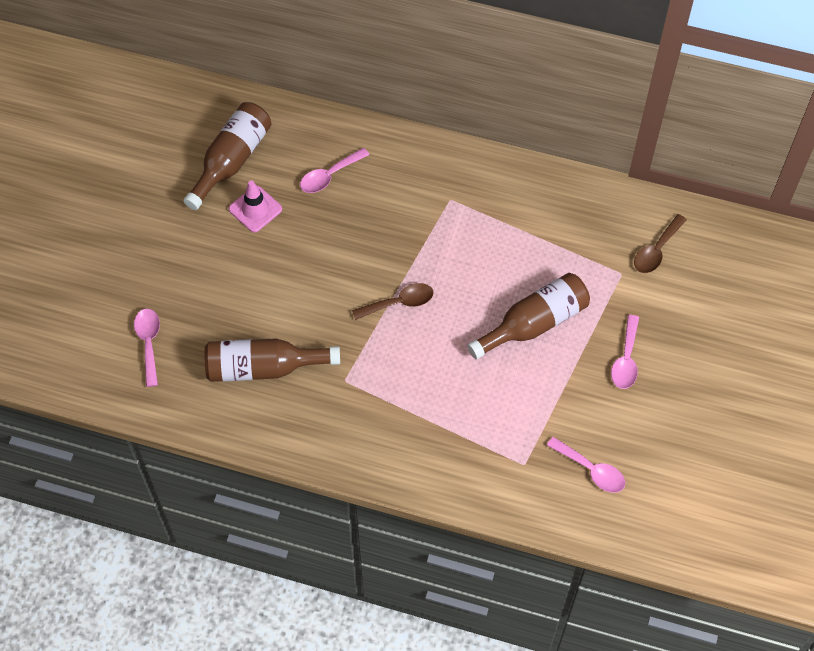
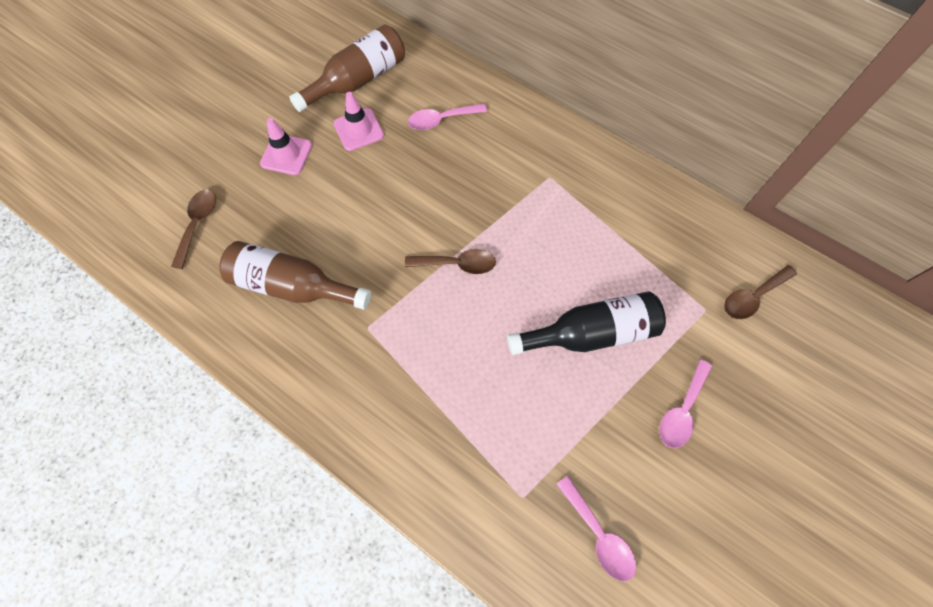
camera: 20 degrees right, 5 degrees up
pink spoon [134,309,160,387] -> brown spoon [171,190,216,269]
brown bottle [467,273,590,360] -> black bottle [507,291,666,355]
none -> pink traffic cone [260,118,312,175]

